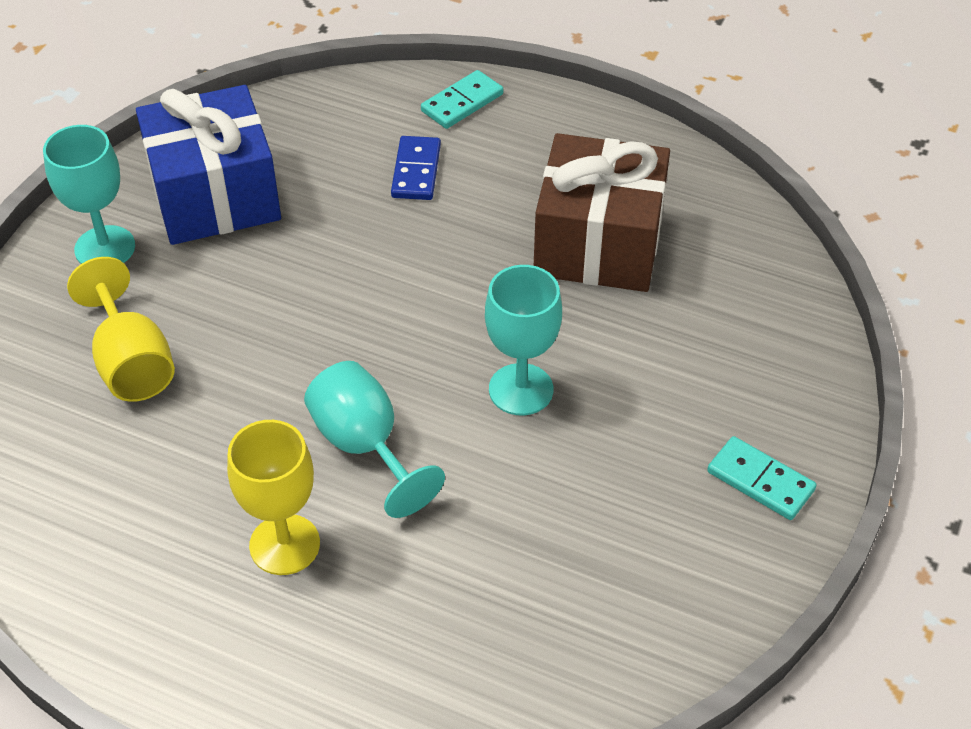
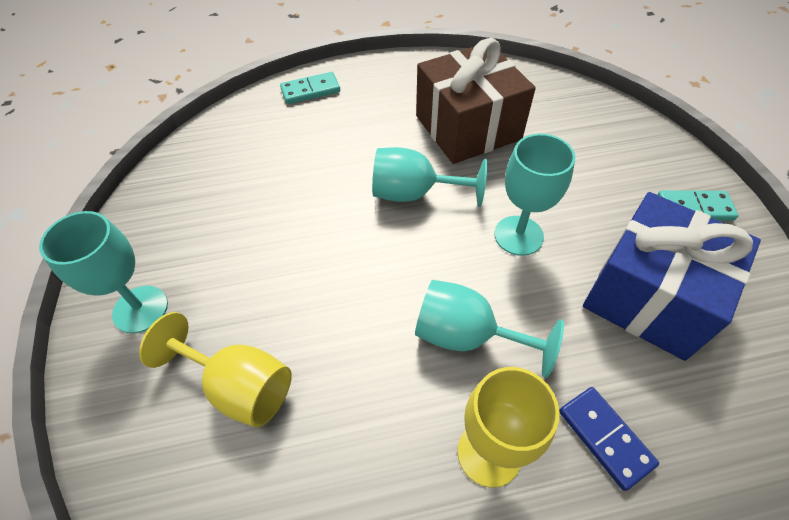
camera: 35 degrees left, 5 degrees up
blue gift [136,85,281,245] -> blue gift moved to [583,192,761,361]
blue domino [391,136,441,200] -> blue domino moved to [559,387,659,491]
turquoise domino [421,70,503,129] -> turquoise domino turned 60 degrees clockwise [280,72,340,104]
none -> turquoise goblet [372,147,487,207]

